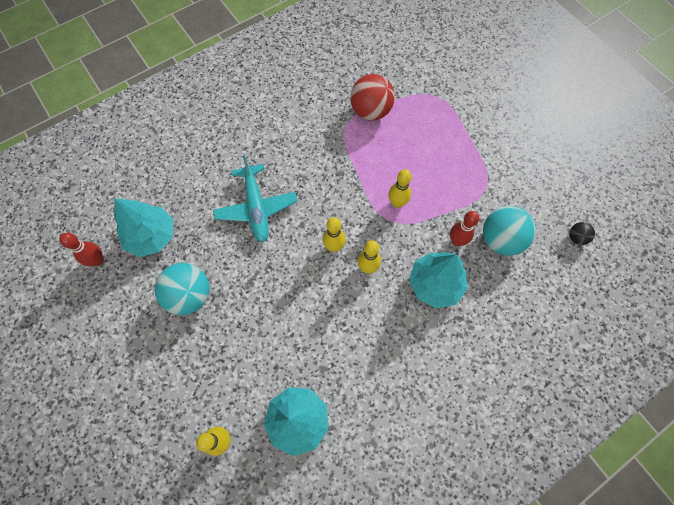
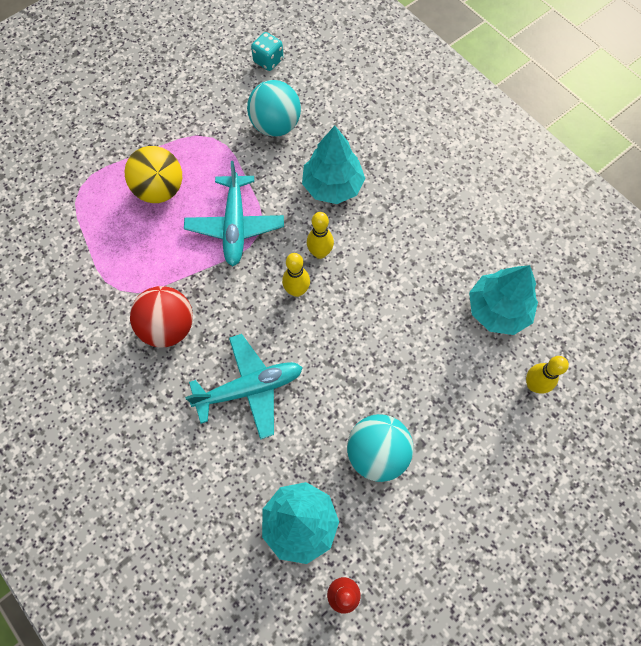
camera: 95 degrees left, 0 degrees up
red ball [350,74,395,121] -> red ball moved to [130,286,193,348]
yellow bowling pin [388,169,412,208] -> turquoise plane [184,161,284,266]
red bowling pin [450,211,479,246] -> none
black ball [569,222,595,245] -> turquoise dice [251,32,283,71]
none -> yellow ball [124,146,182,203]

